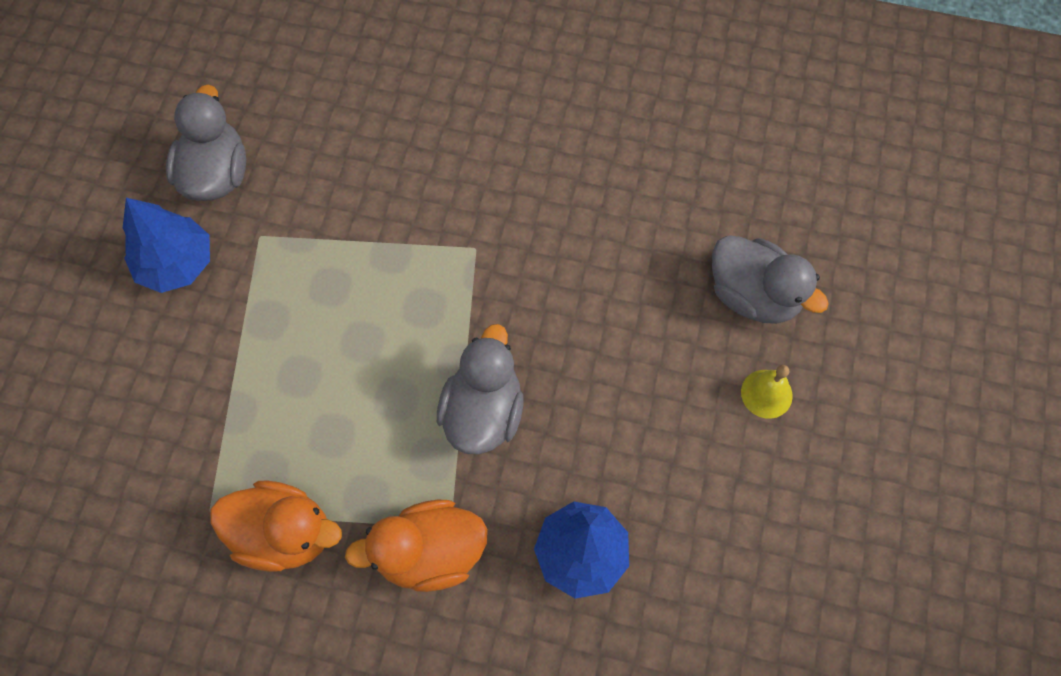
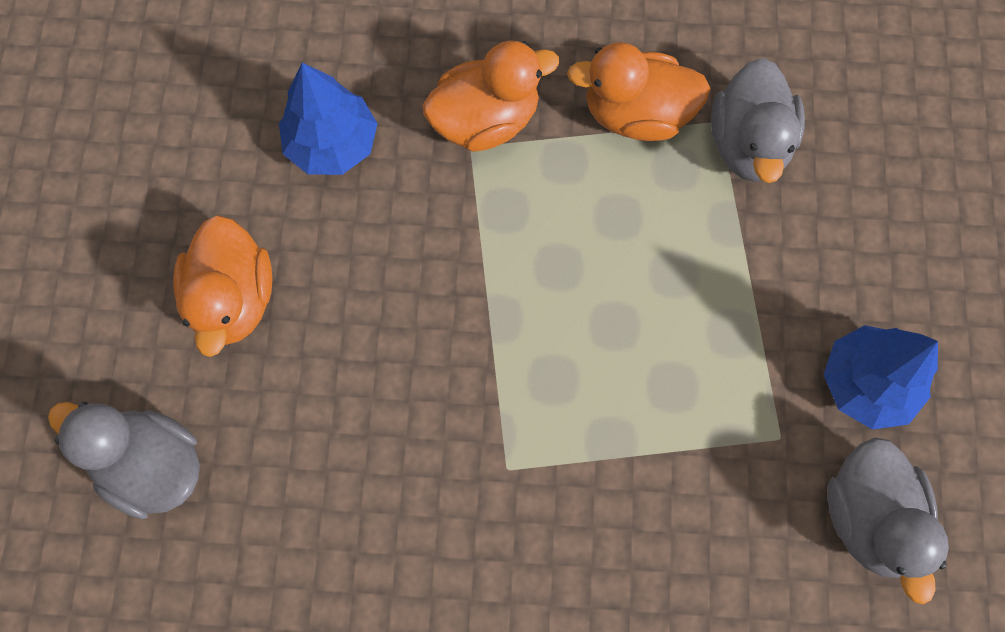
camera: 170 degrees right, 5 degrees up
grey duck [437,324,524,454] -> grey duck moved to [711,58,805,183]
yellow bell [741,365,793,419] -> none
none -> orange duck [173,215,272,357]

